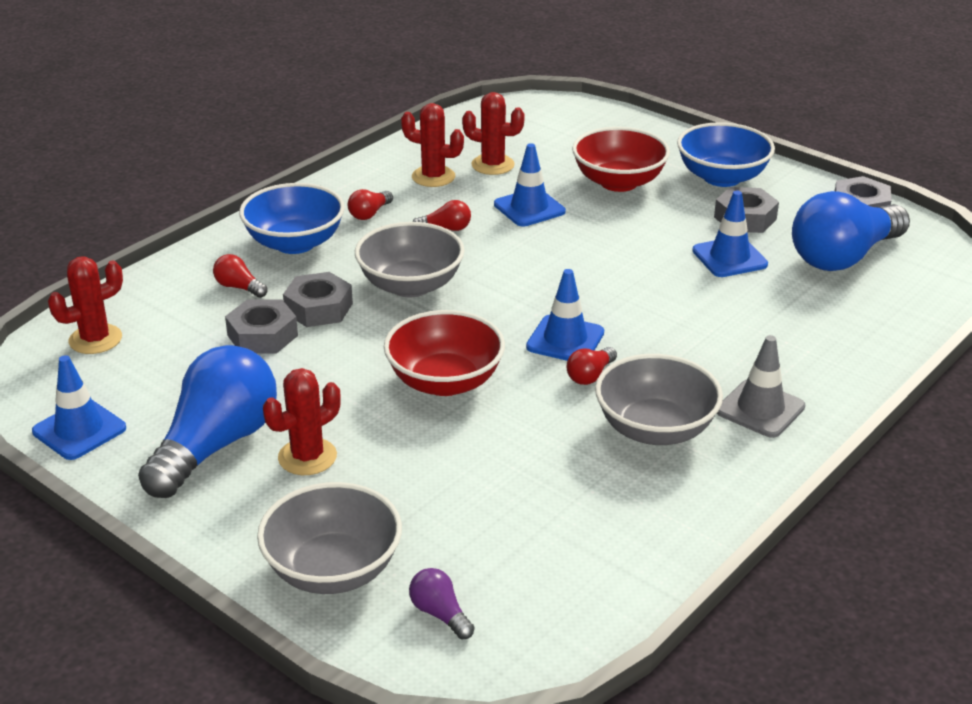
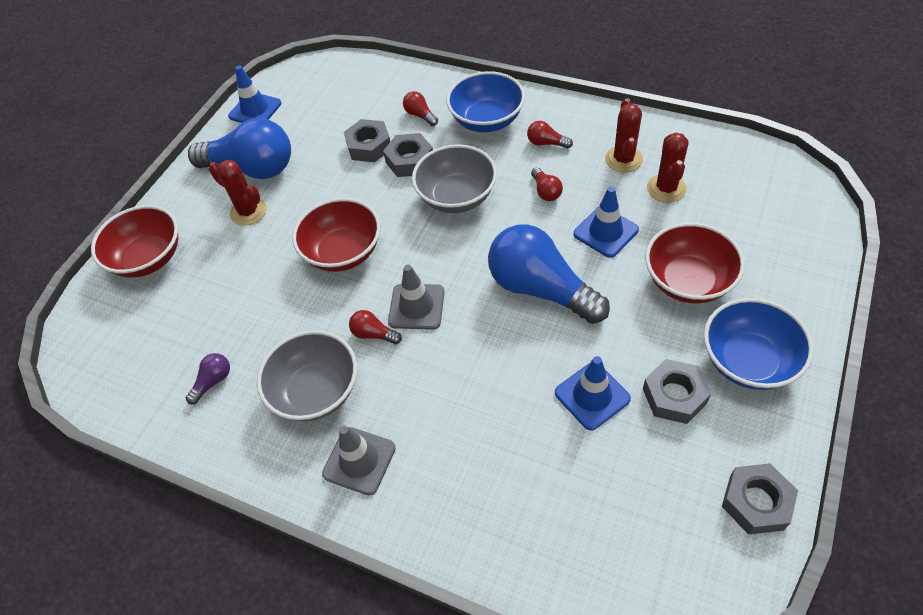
camera: 80 degrees right, 20 degrees up
red cactus [48,256,123,354] -> none
red light bulb [213,254,267,298] -> red light bulb turned 60 degrees counterclockwise [403,91,438,126]
grey bowl [257,482,402,594] -> red bowl [91,205,178,278]
purple light bulb [409,568,474,639] -> purple light bulb moved to [186,353,230,405]
blue traffic cone [526,269,604,361] -> grey traffic cone [388,265,445,330]
blue light bulb [792,191,910,271] -> blue light bulb moved to [488,224,610,324]

